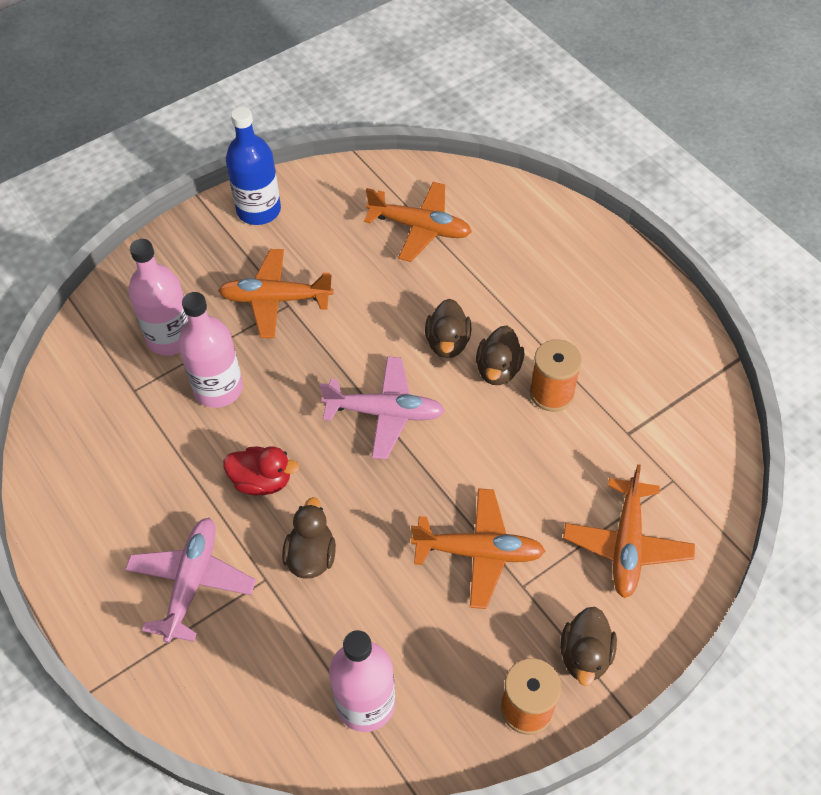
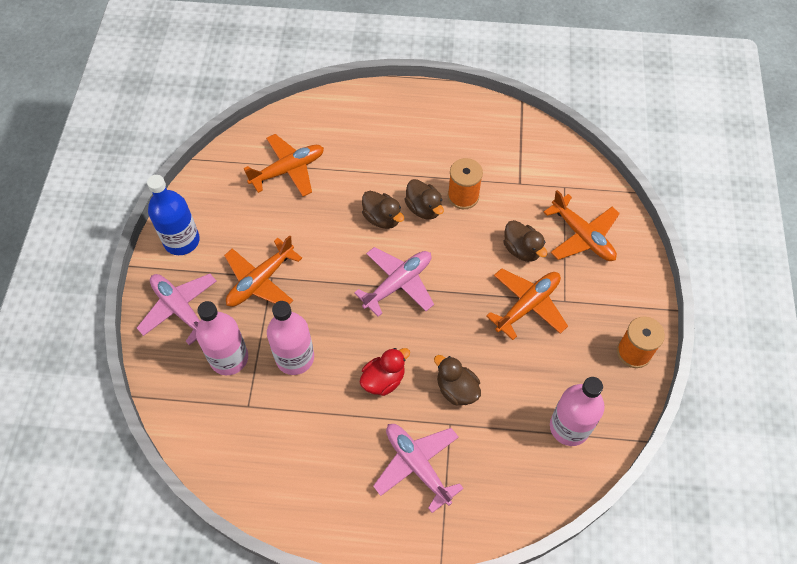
camera: 50 degrees left, 5 degrees up
brown duck [560,607,617,686] -> brown duck moved to [503,220,547,262]
none -> pink plane [137,274,217,345]

